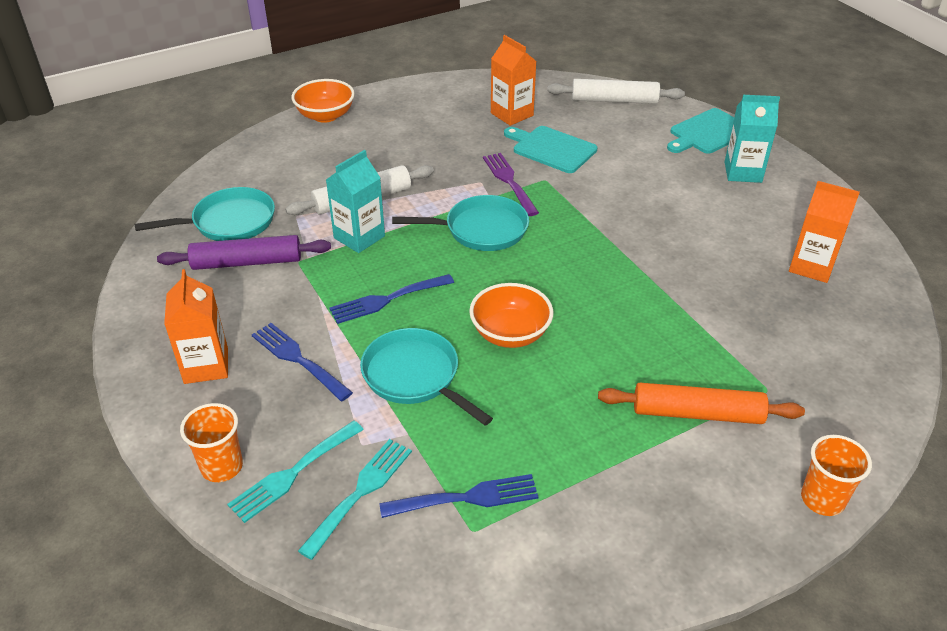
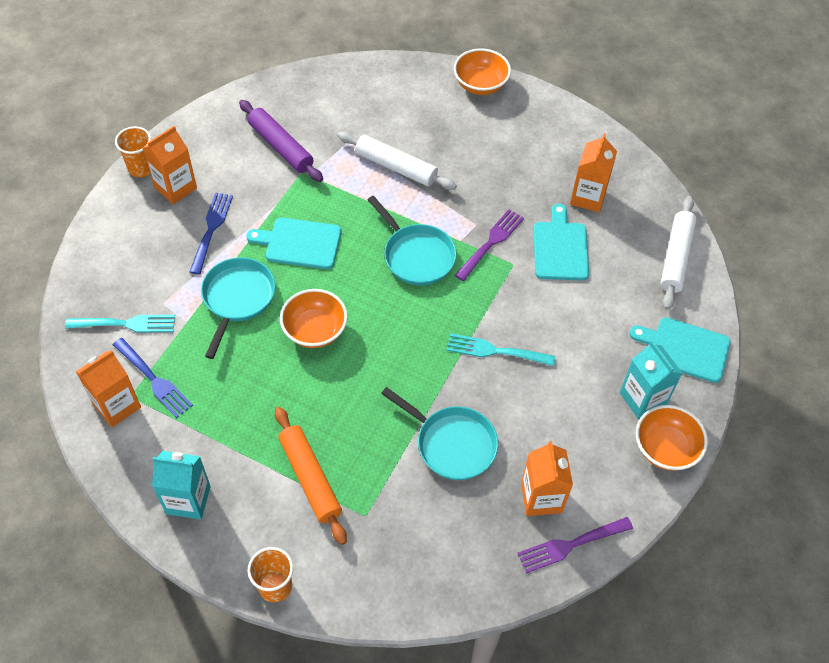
camera: 55 degrees right, 15 degrees up
turquoise pan [135,187,275,241] -> turquoise pan moved to [381,387,498,480]
orange cup [180,403,243,482] -> orange cup moved to [115,126,151,177]
turquoise fork [227,421,364,523] -> turquoise fork moved to [447,333,556,366]
turquoise carton [326,150,385,253] -> turquoise carton moved to [152,451,211,520]
blue fork [330,274,454,324] -> turquoise cutting board [246,218,341,269]
white rolling pin [547,79,685,104] -> white rolling pin turned 45 degrees clockwise [661,196,697,310]
none -> orange carton [76,350,141,427]
none -> purple fork [518,517,633,573]
none -> orange bowl [636,405,708,471]

